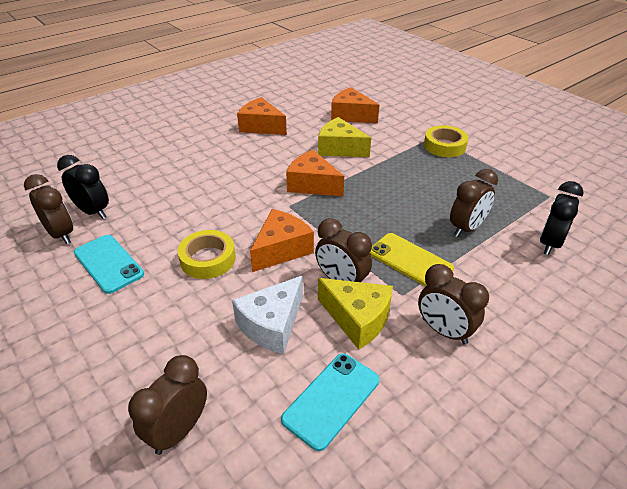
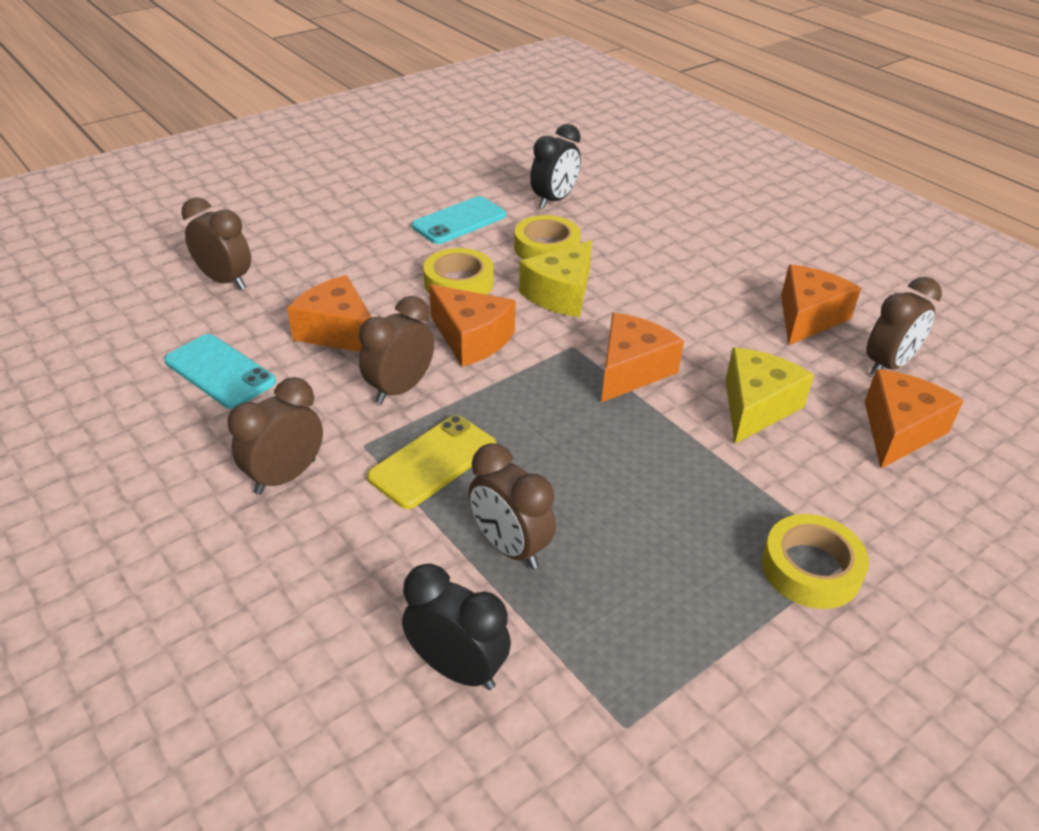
camera: 90 degrees right, 0 degrees up
brown clock [24,174,73,244] -> brown clock moved to [866,277,942,376]
white cheese [232,276,303,354] -> orange cheese [287,275,372,352]
yellow cheese [318,278,393,350] -> yellow cheese moved to [519,240,592,317]
none -> yellow tape [514,215,581,260]

